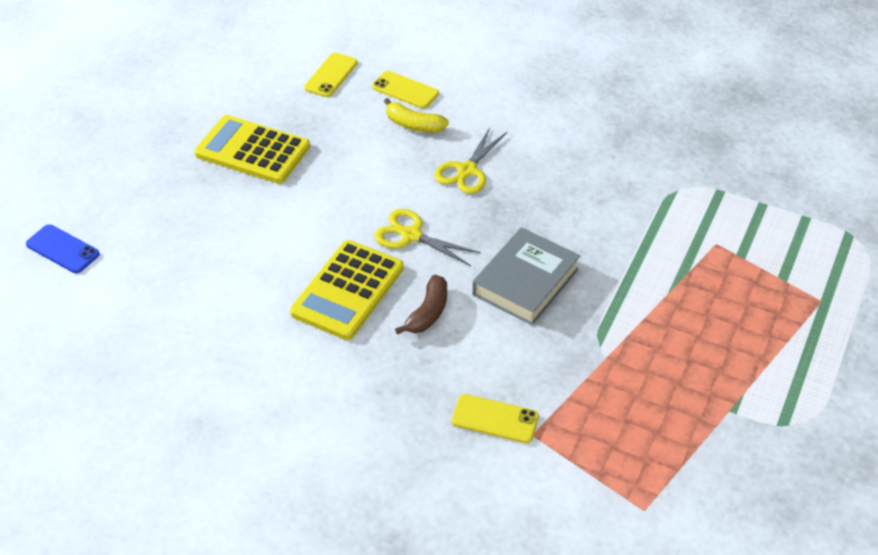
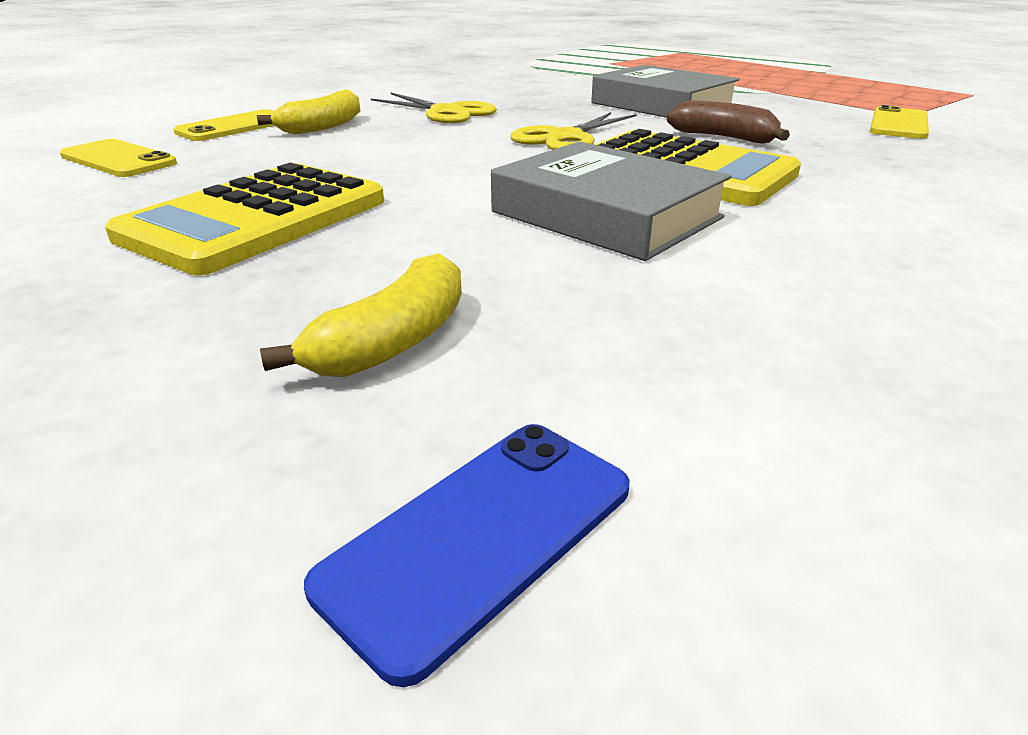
camera: 80 degrees left, 15 degrees down
none -> yellow banana [260,253,462,377]
none -> grey book [491,141,732,261]

